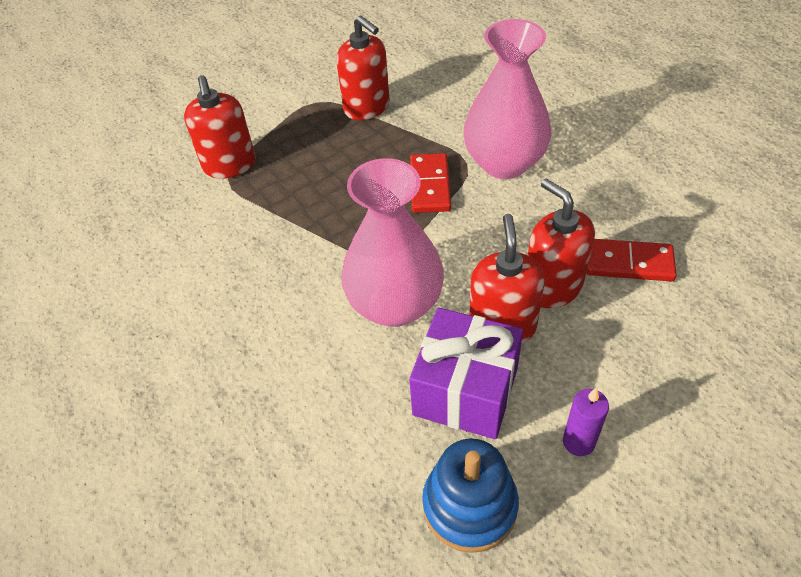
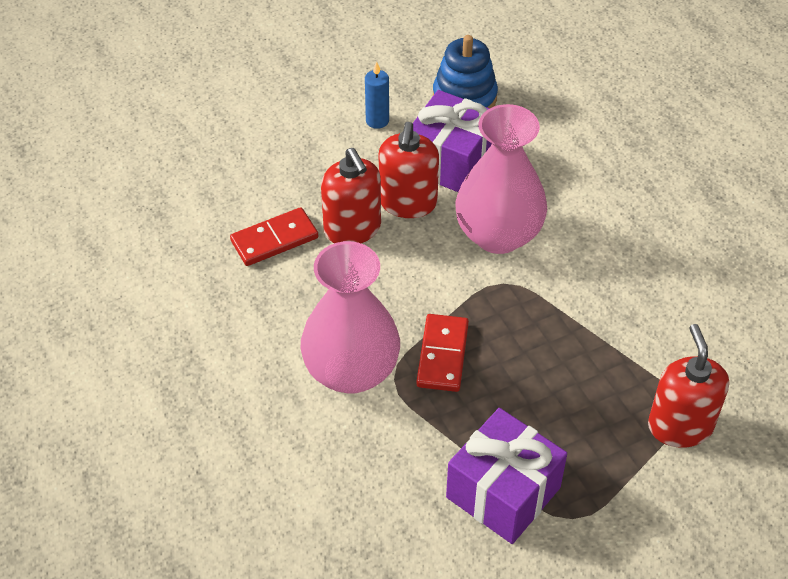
camera: 175 degrees left, 0 degrees up
red soap dispenser [336,15,390,120] -> purple gift [446,408,567,544]
purple candle [563,388,609,456] -> blue candle [365,62,389,129]
red domino [586,239,677,282] -> red domino turned 45 degrees counterclockwise [230,207,318,266]

